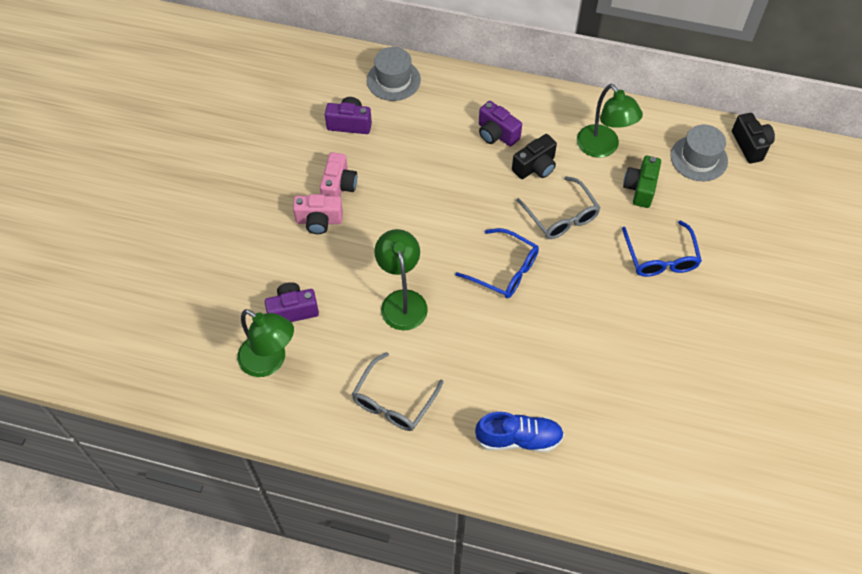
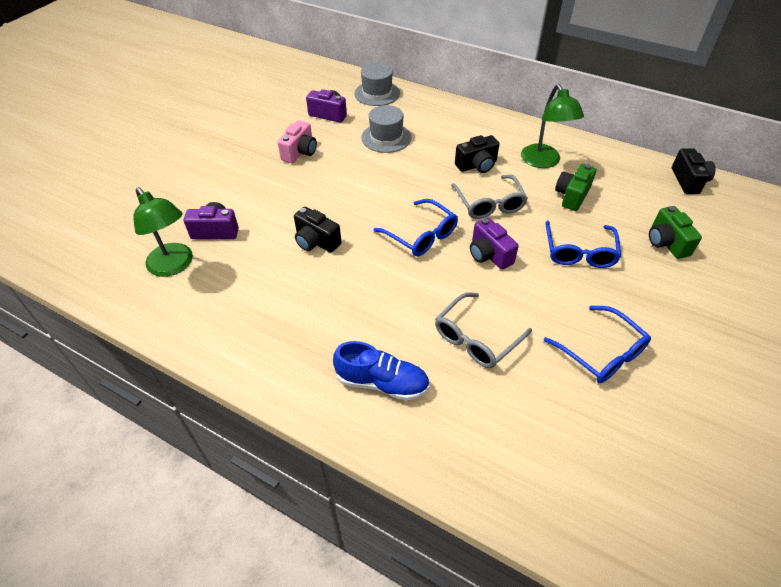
camera: 15 degrees right, 10 degrees down
pink camera [293,194,343,234] -> none
grey glasses [352,352,443,431] -> grey glasses moved to [435,292,532,368]
green lamp [374,229,428,330] -> black camera [294,207,341,253]
purple camera [479,101,522,147] -> purple camera moved to [470,217,519,270]
grey hat [671,125,728,181] -> grey hat moved to [361,105,411,153]
none -> blue glasses [544,306,651,383]
none -> green camera [649,206,702,259]

